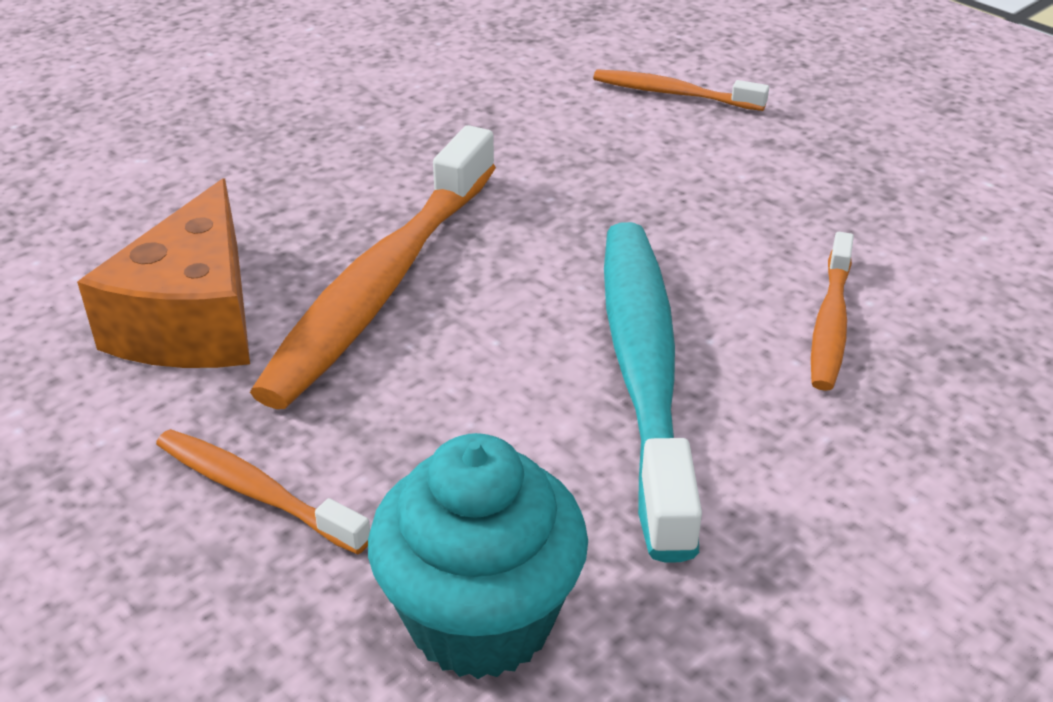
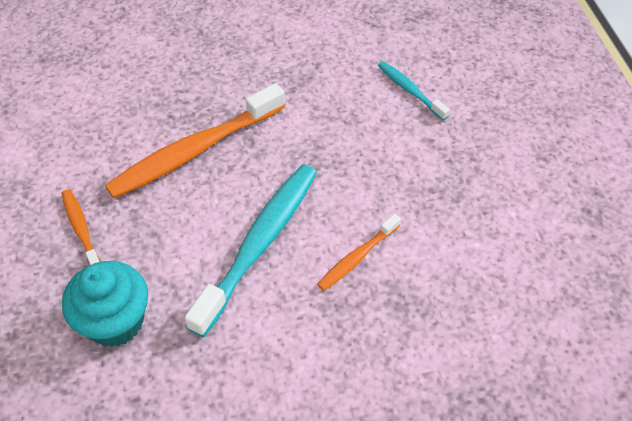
camera: 30 degrees right, 15 degrees up
orange cheese [77,178,250,368] -> none
orange toothbrush [593,70,769,111] -> turquoise toothbrush [378,61,450,120]

